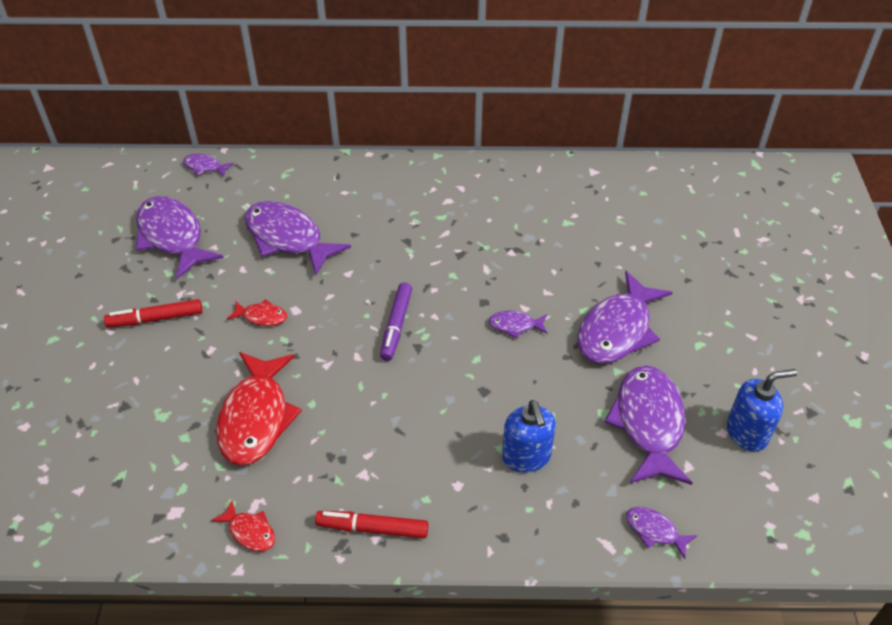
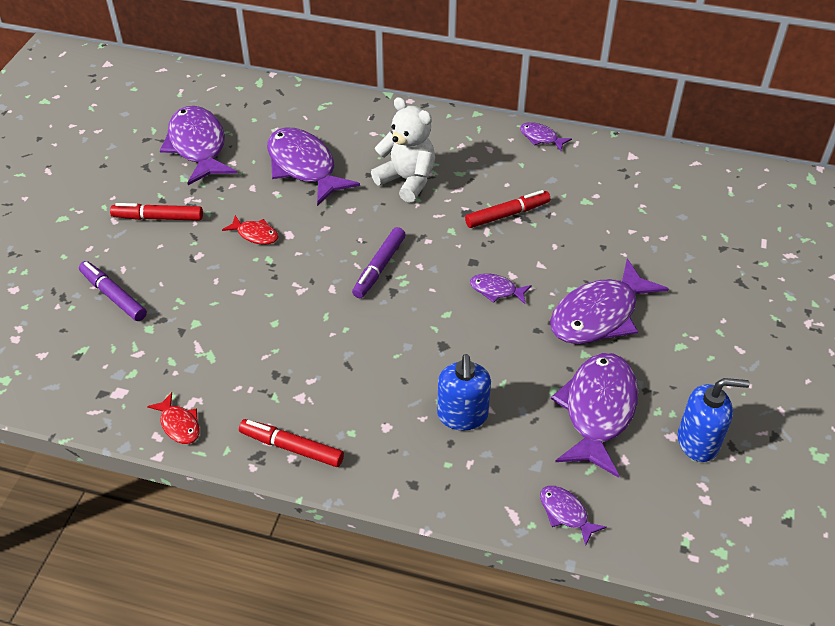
camera: 15 degrees right, 0 degrees up
purple fish [183,154,234,177] -> purple fish moved to [520,122,572,151]
red fish [216,352,302,466] -> none
none -> purple marker [79,261,147,321]
none -> white teddy bear [371,97,435,203]
none -> red marker [465,190,550,228]

